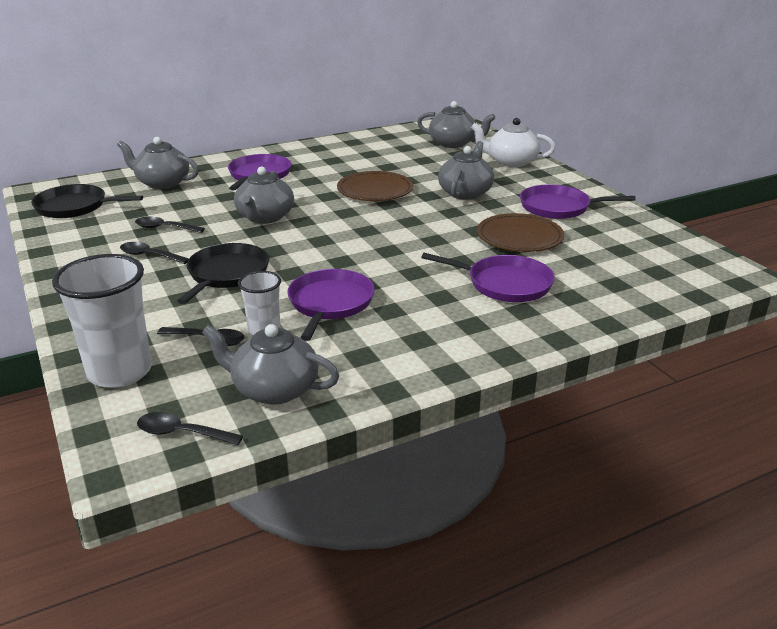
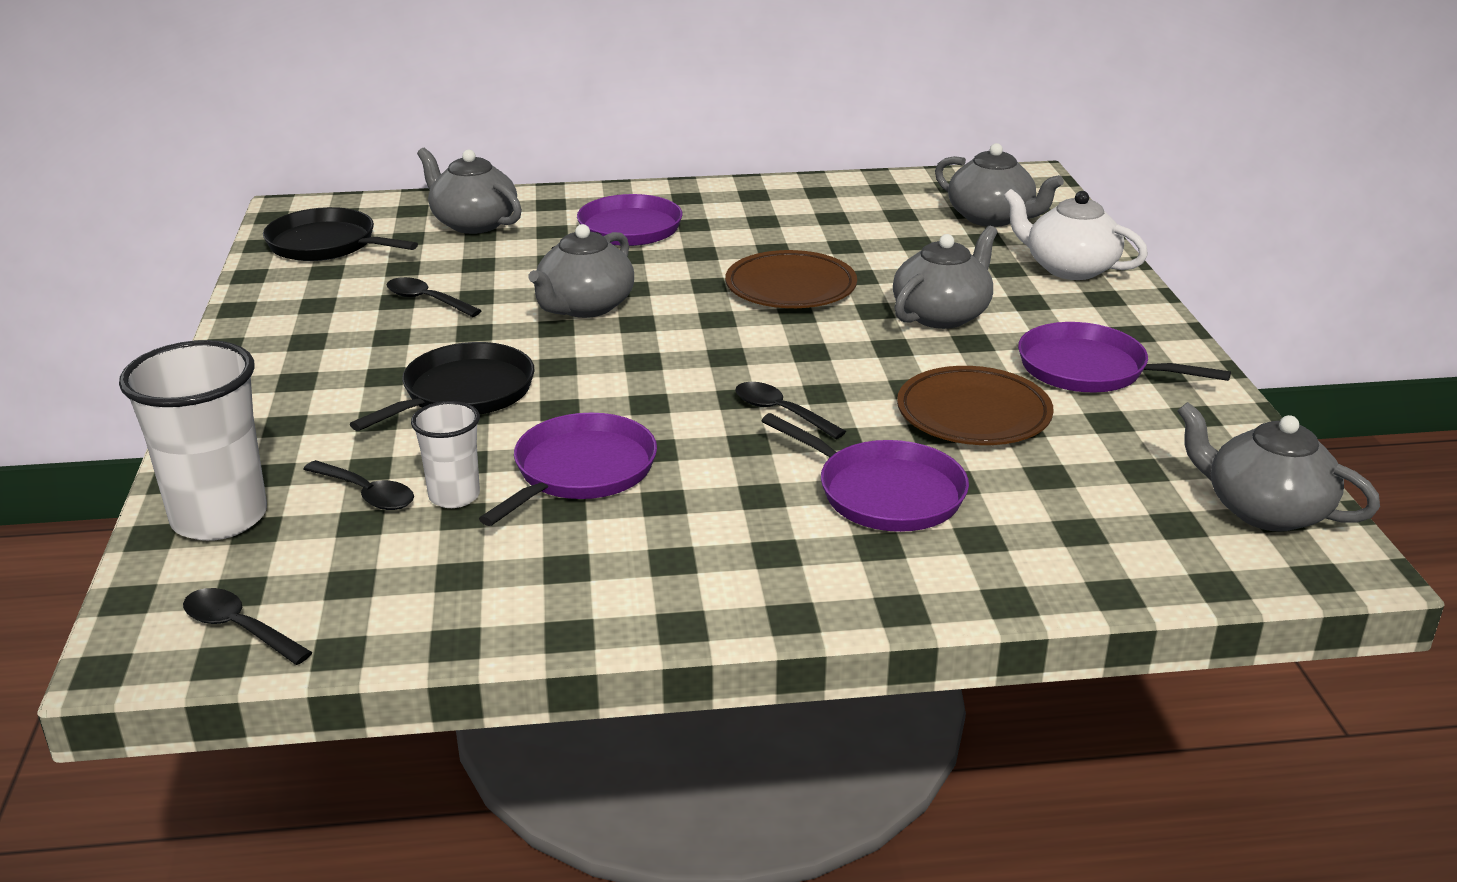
camera: 20 degrees right, 0 degrees up
black spoon [120,242,189,264] -> black spoon moved to [735,382,846,439]
grey teapot [202,324,339,405] -> grey teapot moved to [1177,402,1380,532]

